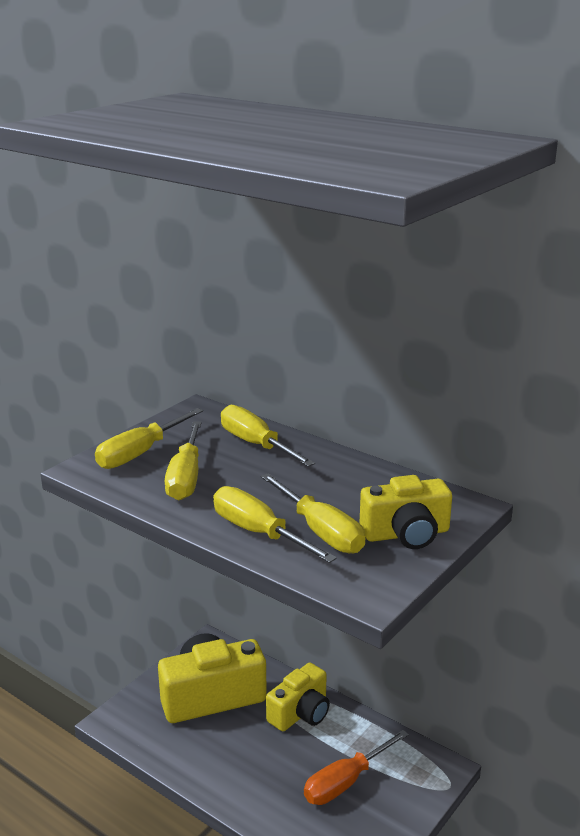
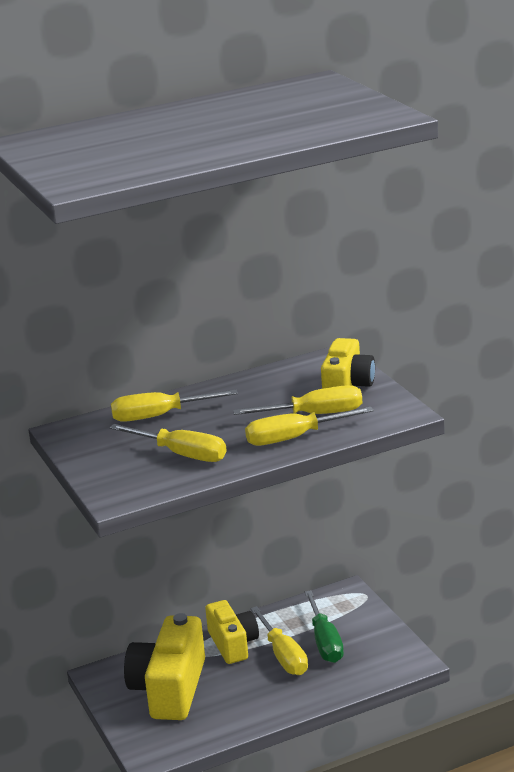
camera: 60 degrees left, 0 degrees up
yellow screwdriver [95,408,203,469] -> yellow screwdriver moved to [250,606,308,675]
orange screwdriver [304,730,409,805] -> green screwdriver [305,590,344,663]

